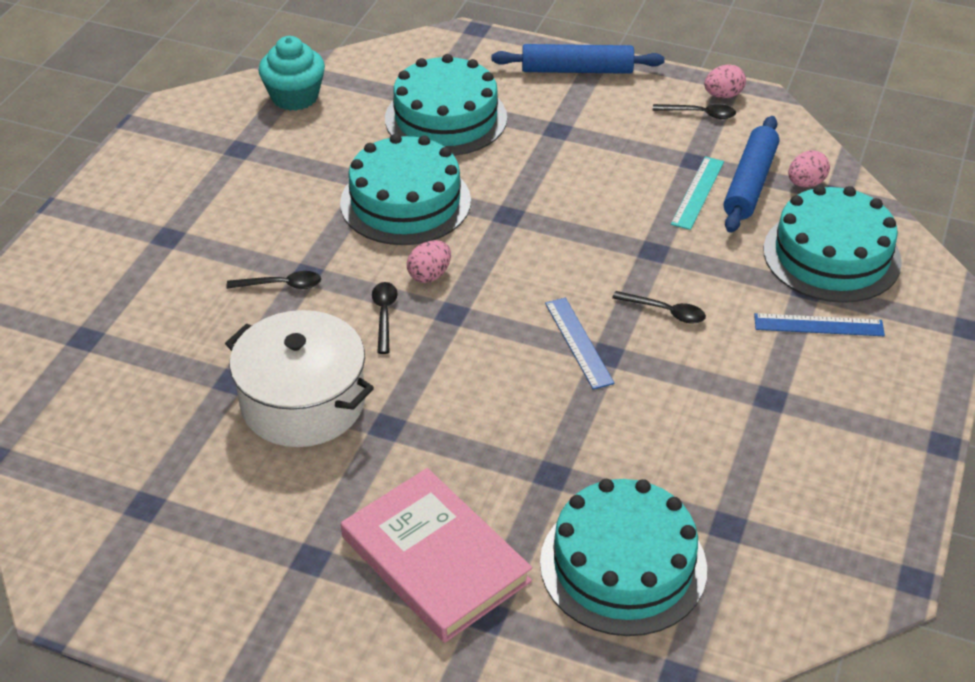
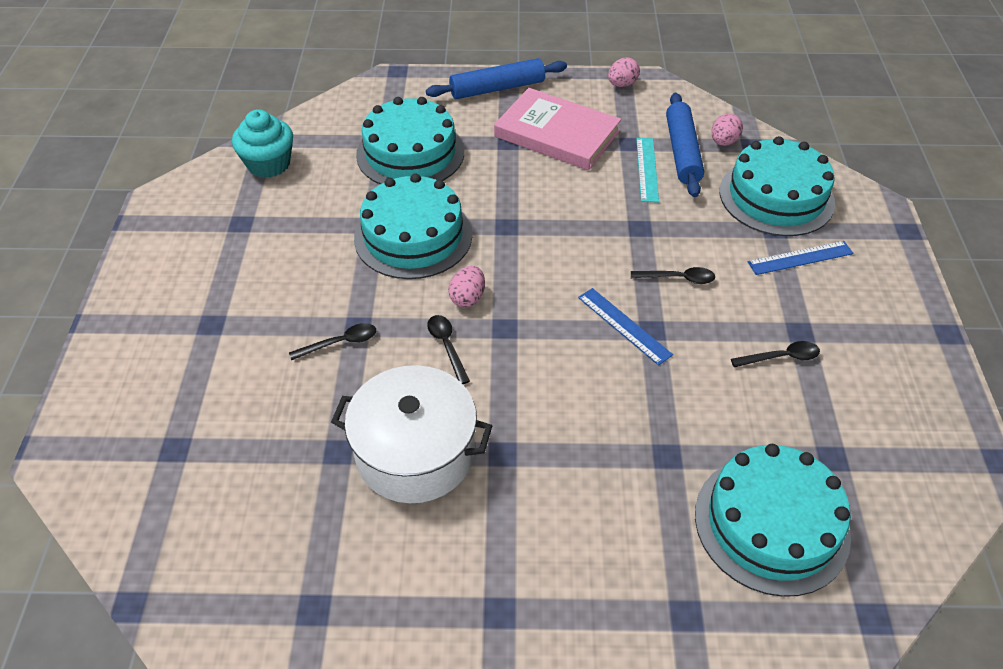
camera: 20 degrees left, 5 degrees up
pink book [341,468,532,643] -> pink book moved to [494,88,621,170]
black spoon [653,104,736,119] -> black spoon moved to [731,341,820,367]

